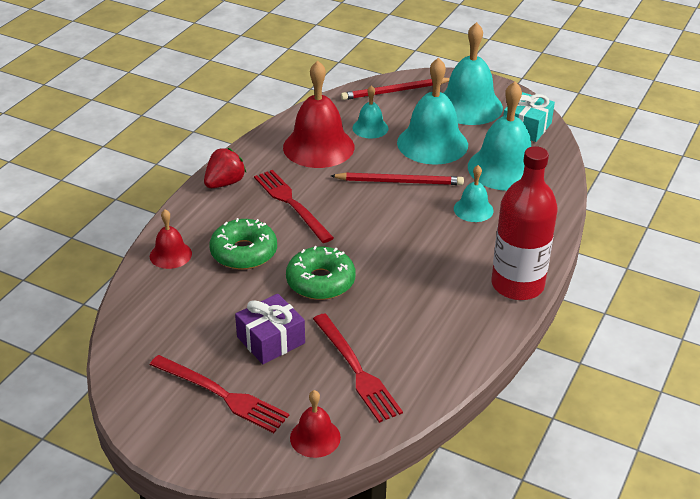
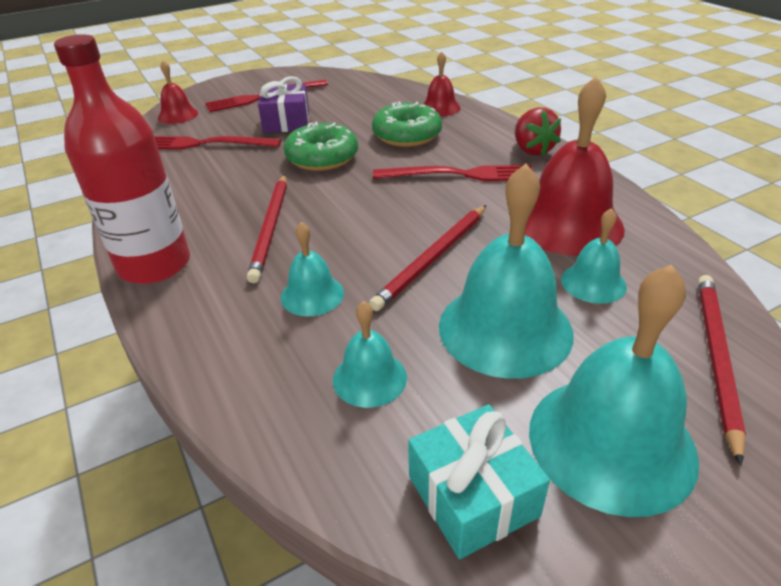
camera: 125 degrees right, 0 degrees up
turquoise bell [468,81,531,191] -> turquoise bell [333,301,407,408], size x0.52
none -> red pencil [247,175,287,283]

